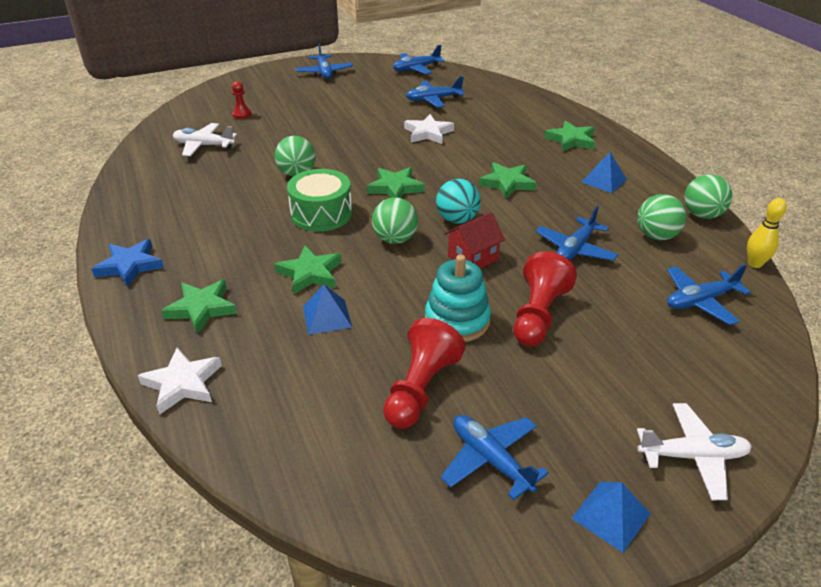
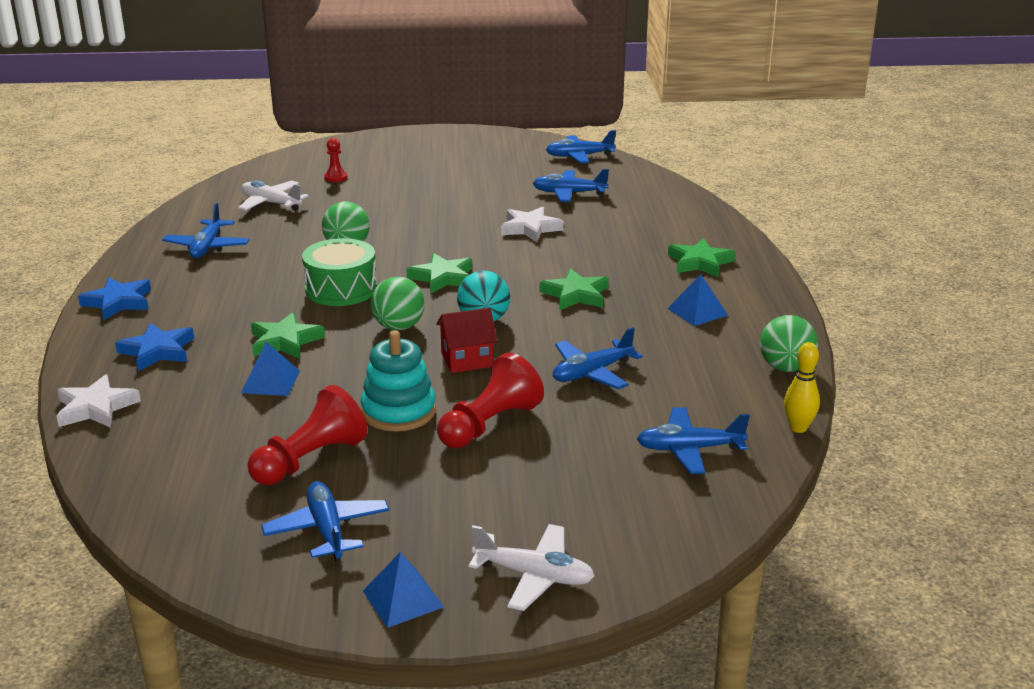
camera: 20 degrees right, 10 degrees down
green star [161,280,237,334] -> blue star [115,322,194,371]
blue plane [295,43,353,79] -> blue plane moved to [162,203,250,258]
green ball [637,194,686,240] -> none

